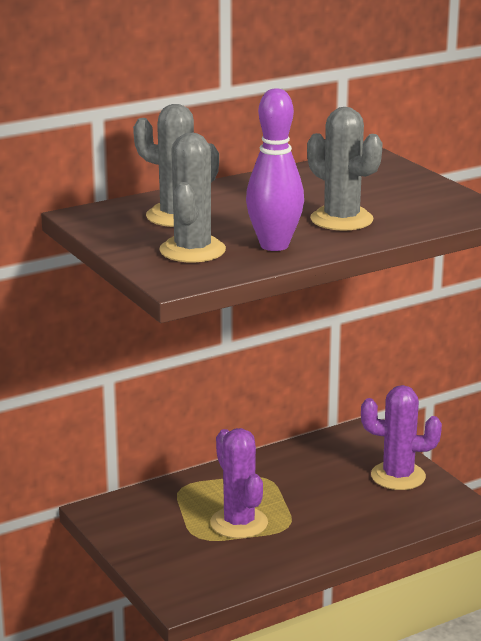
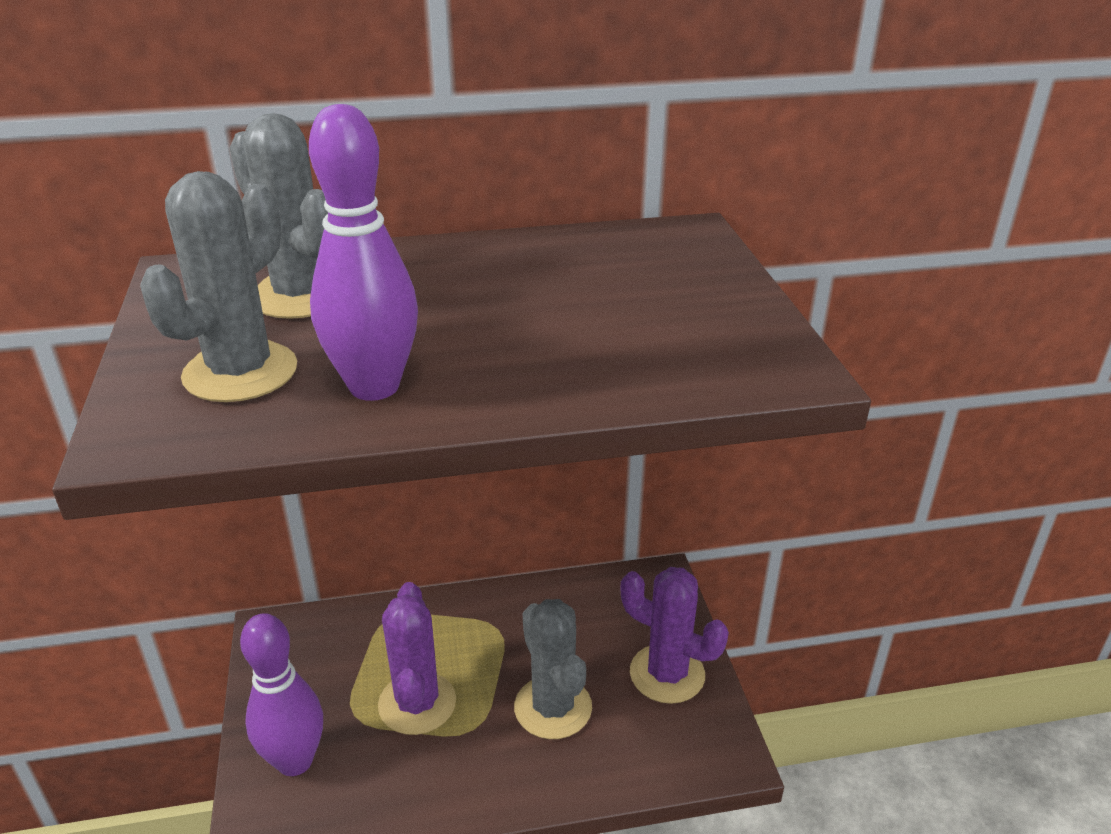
camera: 20 degrees right, 10 degrees up
grey cactus [307,107,383,231] -> grey cactus moved to [514,599,592,739]
none -> purple bowling pin [240,613,323,776]

